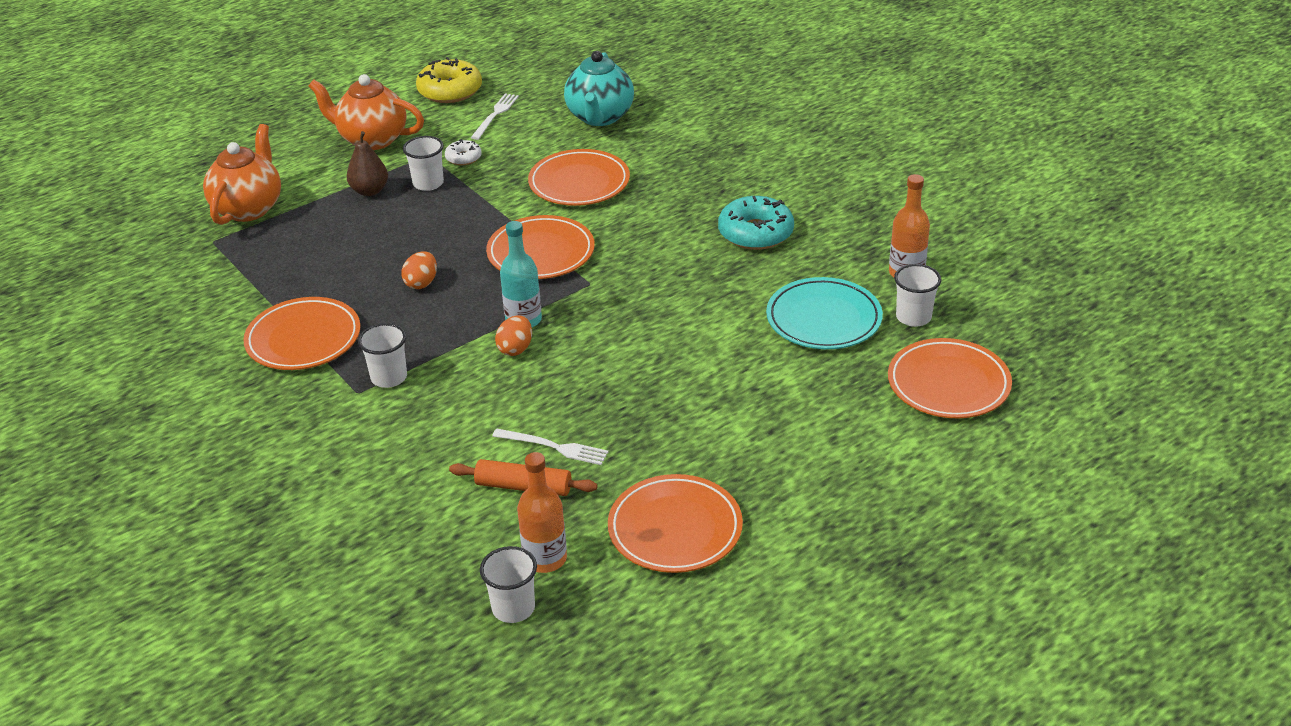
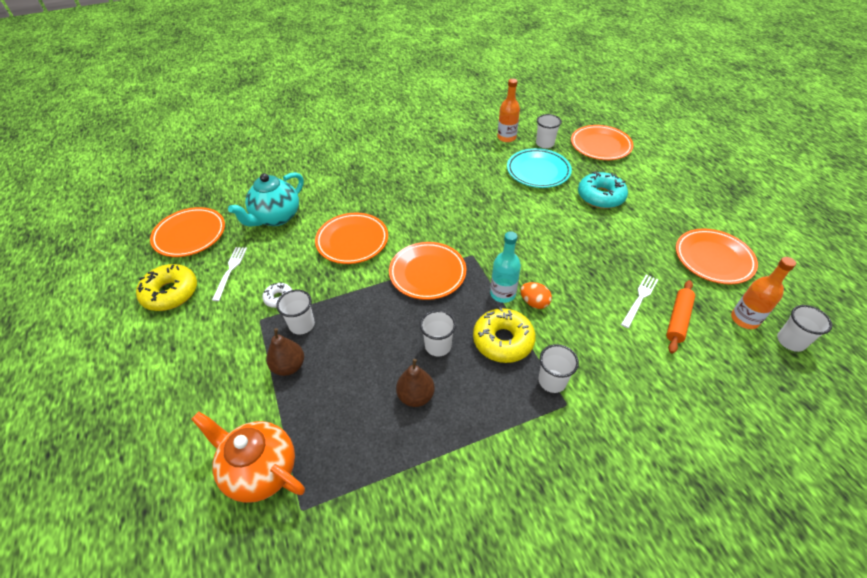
camera: 75 degrees left, 10 degrees up
orange plate [243,297,361,370] -> orange plate moved to [150,207,225,257]
orange teapot [309,74,424,150] -> none
orange egg [401,251,437,289] -> white cup [420,310,456,357]
white fork [471,93,519,140] -> white fork turned 60 degrees clockwise [212,247,247,301]
turquoise teapot [564,51,634,126] -> turquoise teapot turned 105 degrees clockwise [228,172,304,226]
turquoise donut [718,196,794,250] -> turquoise donut moved to [578,171,628,209]
none -> brown pear [396,359,435,407]
none -> yellow donut [473,307,536,363]

